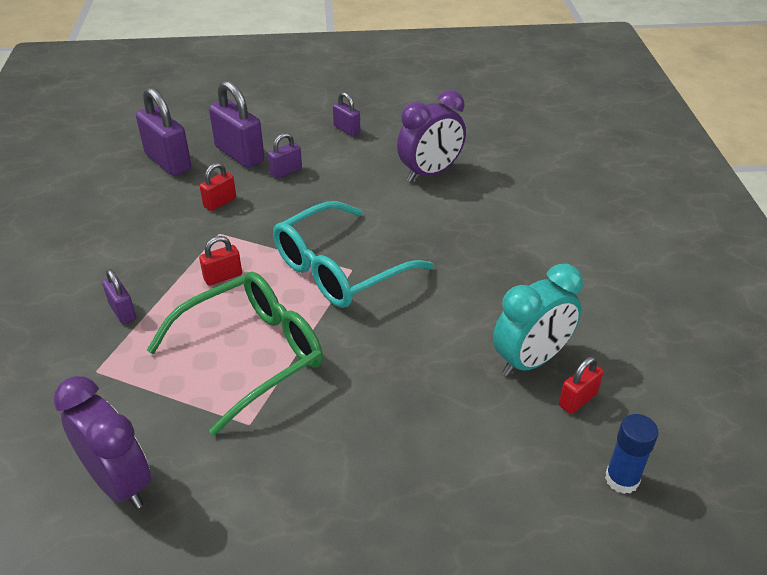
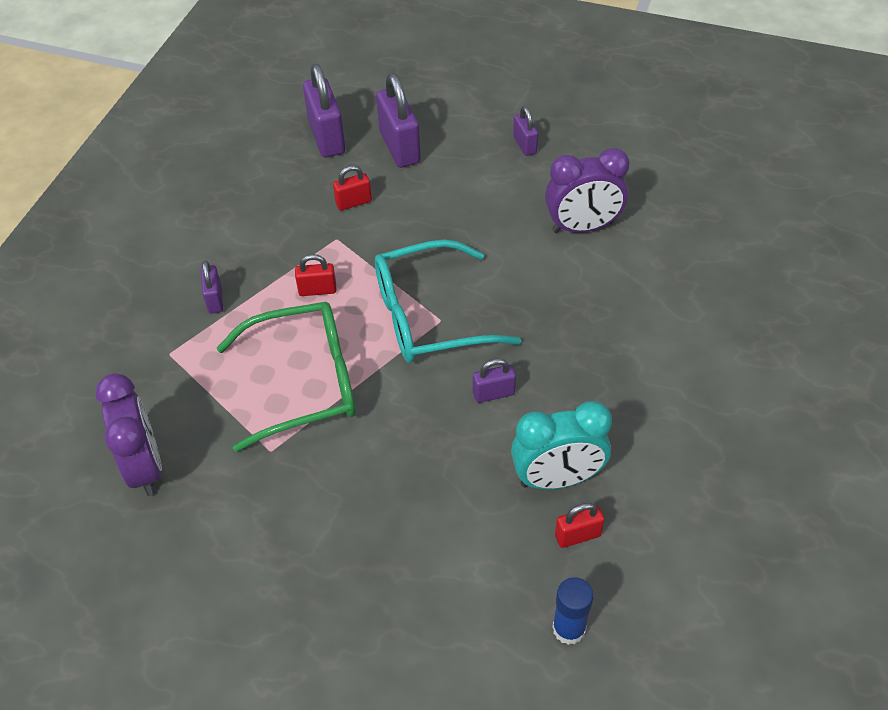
camera: 25 degrees right, 10 degrees up
purple padlock [268,133,302,179] -> purple padlock moved to [473,358,516,403]

